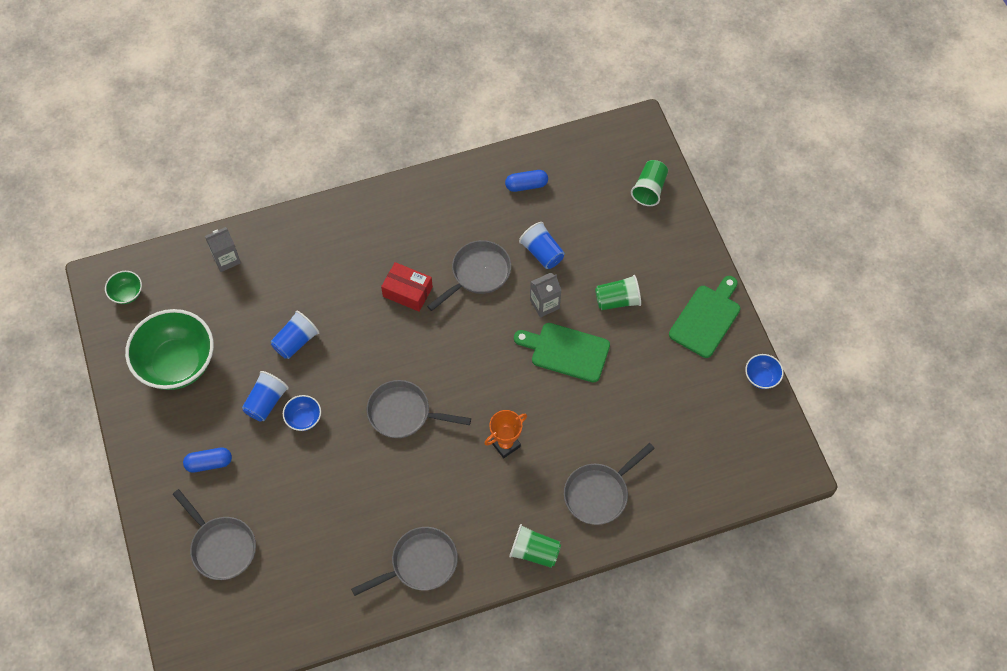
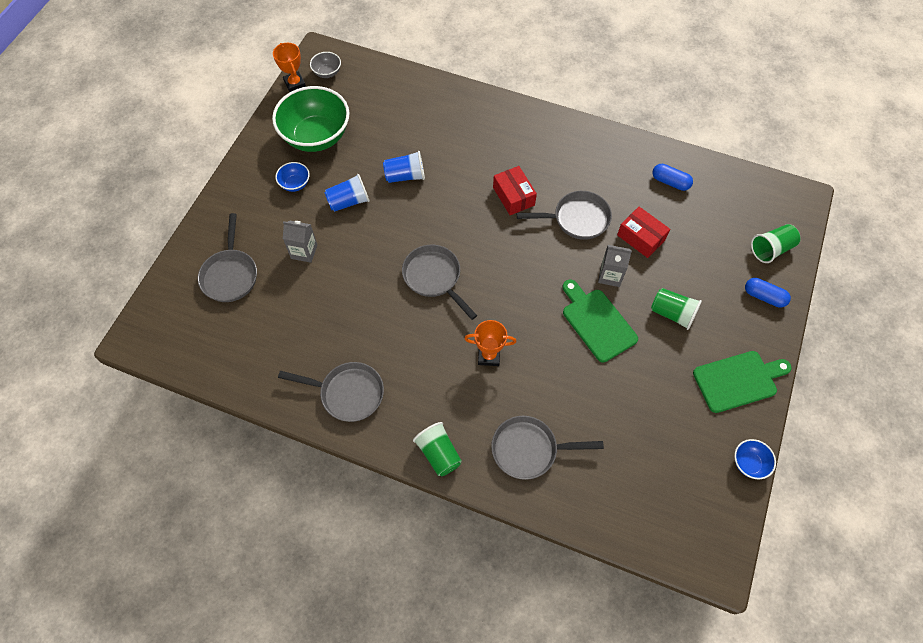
camera: 40 degrees right, 0 degrees up
green bowl [105,271,142,304] -> grey bowl [310,52,341,78]
blue capsule [183,447,232,473] -> blue capsule moved to [745,278,791,308]
grey carton [205,227,241,272] -> grey carton moved to [283,220,317,263]
blue bowl [283,395,321,431] -> blue bowl moved to [275,162,310,192]
blue cup [519,222,565,269] -> red box [617,207,670,258]
none -> orange trophy [273,43,306,92]

